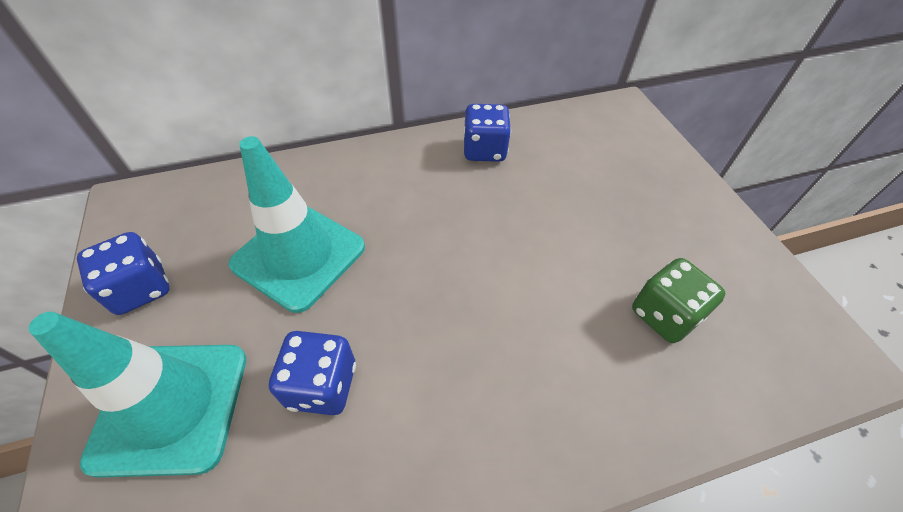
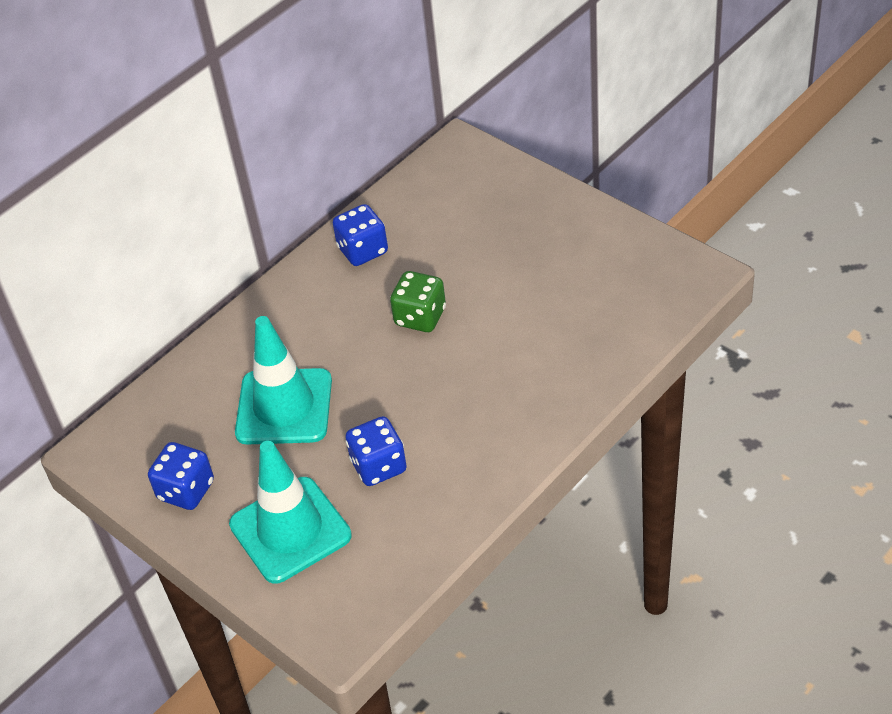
camera: 25 degrees left, 5 degrees down
green dice [632,258,725,343] -> green dice moved to [390,271,446,332]

